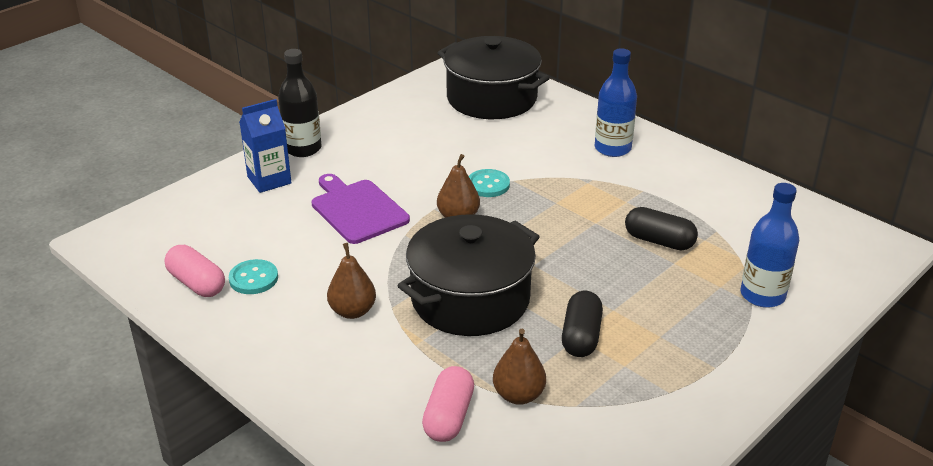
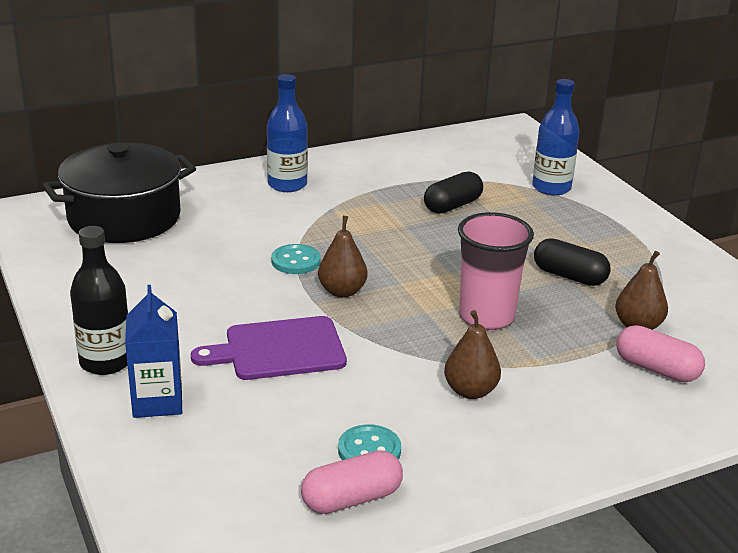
camera: 70 degrees left, 5 degrees down
black pot [397,214,540,336] -> pink cup [458,212,534,331]

